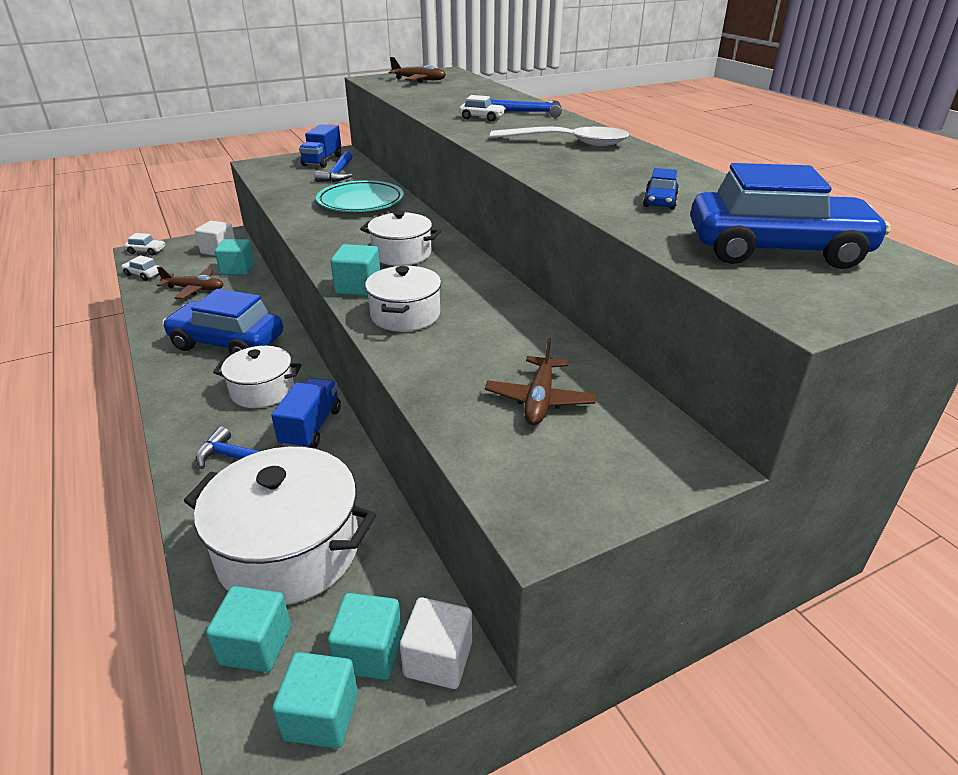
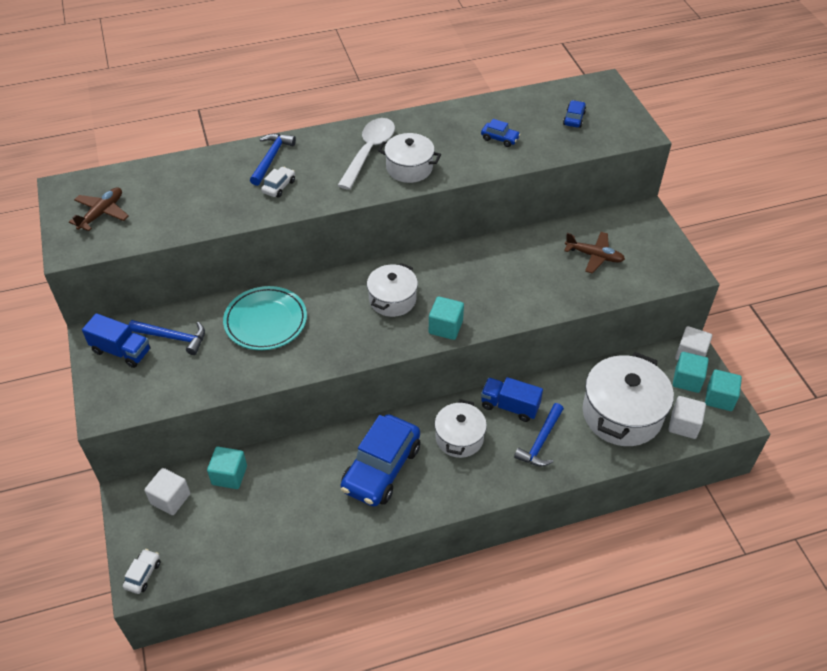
camera: 80 degrees left, 15 degrees up
white car [121,256,160,281] -> none
brown plane [157,267,224,299] -> none
turquoise cube [206,586,291,672] -> white cube [668,396,706,439]
white pot [365,266,441,332] -> white pot moved to [378,133,441,183]
blue car [691,163,891,269] -> blue car [563,100,586,128], size x0.42

